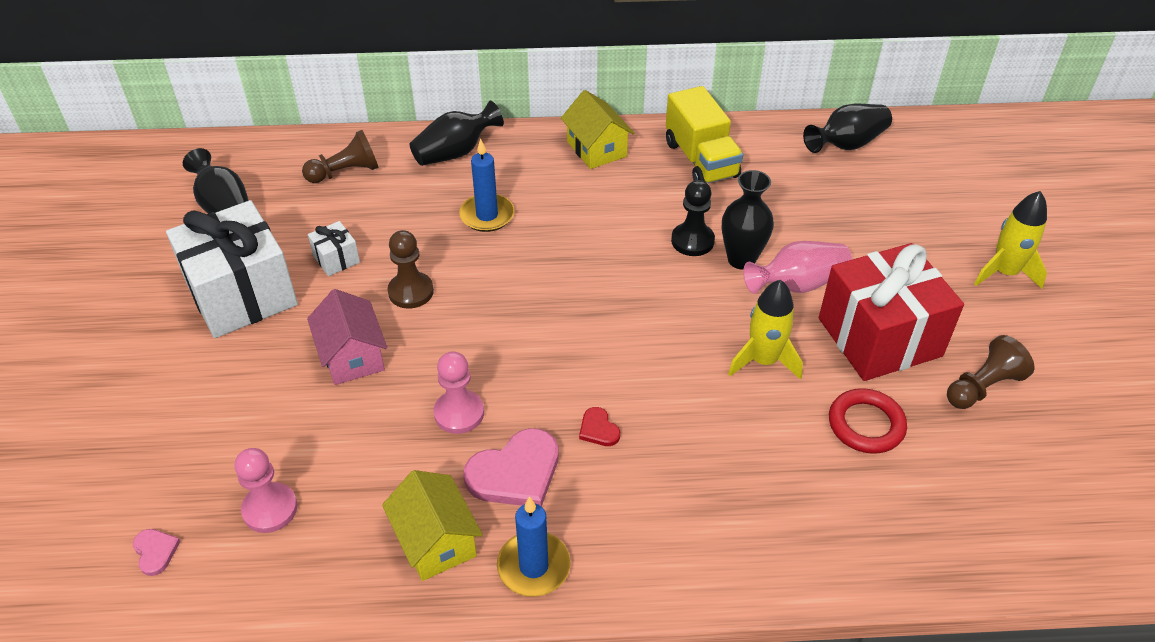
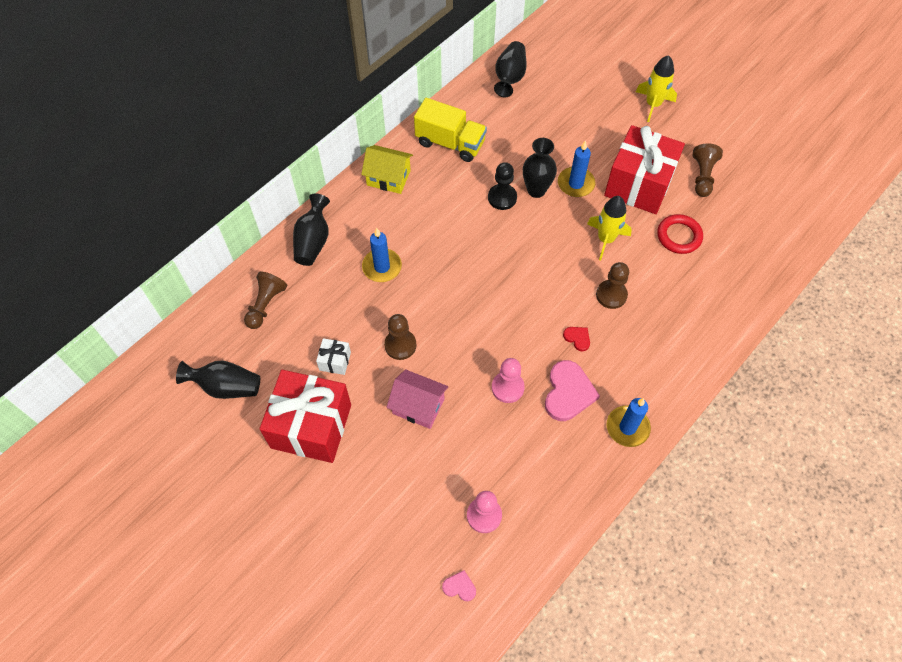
camera: 45 degrees left, 15 degrees up
white gift [166,200,298,338] -> red gift [260,370,351,463]
yellow house [382,470,483,581] -> none
red heart [579,407,620,446] -> red heart turned 150 degrees counterclockwise [563,327,590,351]
pink vase [743,241,852,294] -> blue candle [558,140,596,197]
none -> brown pawn [596,262,629,309]

